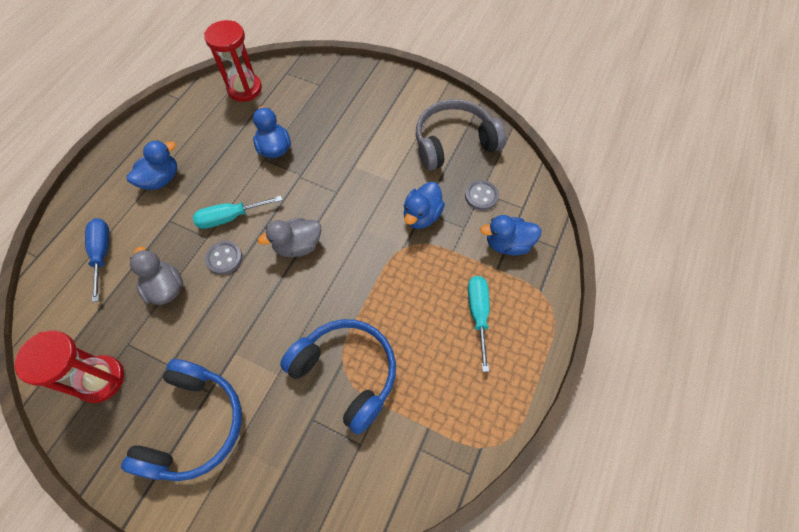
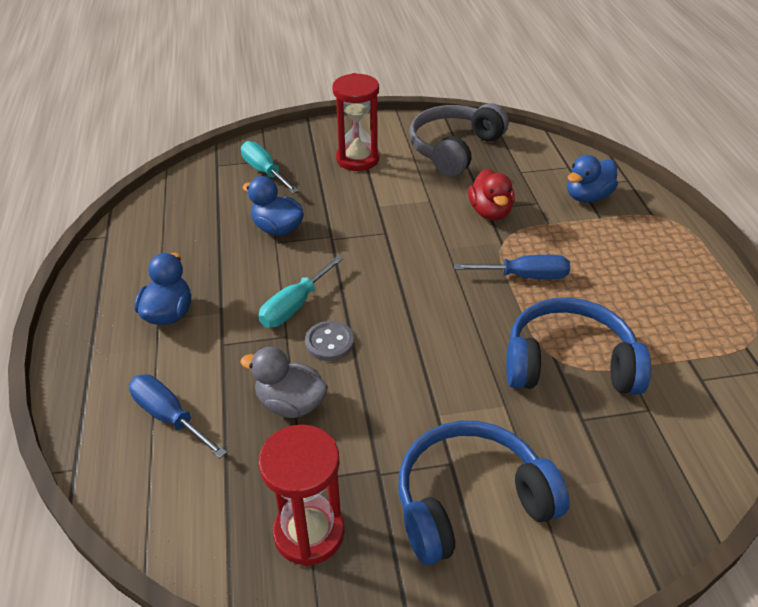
camera: 35 degrees left, 20 degrees down
blue headphones [121,359,242,481] -> blue headphones turned 90 degrees counterclockwise [398,421,570,565]
red hourglass [204,20,262,102] -> red hourglass moved to [332,73,379,171]
grey duck [258,218,321,257] -> none
blue duck [404,182,445,229] -> red duck [468,169,515,220]
grey button [465,180,499,210] -> none
turquoise screwdriver [468,276,490,372] -> turquoise screwdriver moved to [241,141,299,193]
none -> blue screwdriver [454,255,570,279]

